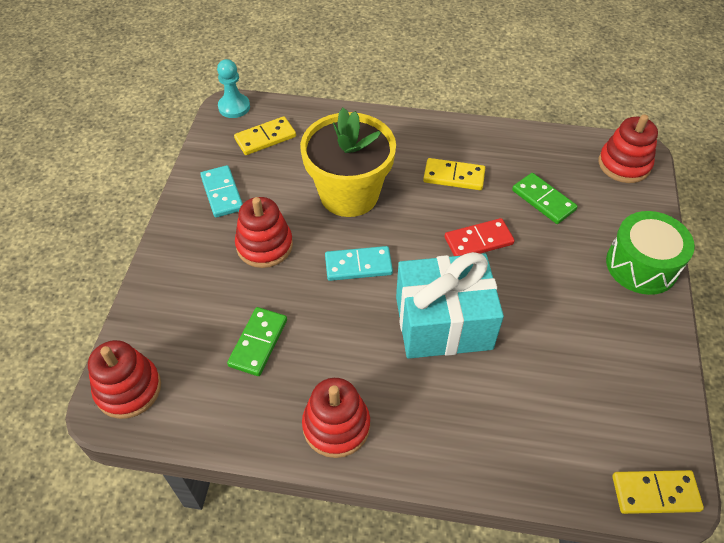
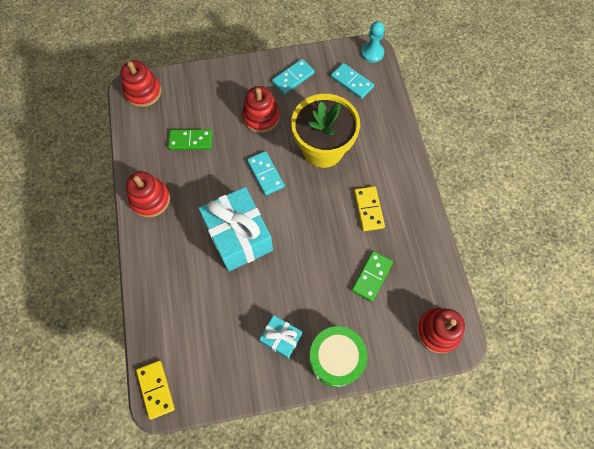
camera: 70 degrees right, 15 degrees up
yellow domino [234,116,296,155] -> turquoise domino [331,63,374,99]
red domino [445,218,515,256] -> none
none -> turquoise gift [259,315,302,359]

